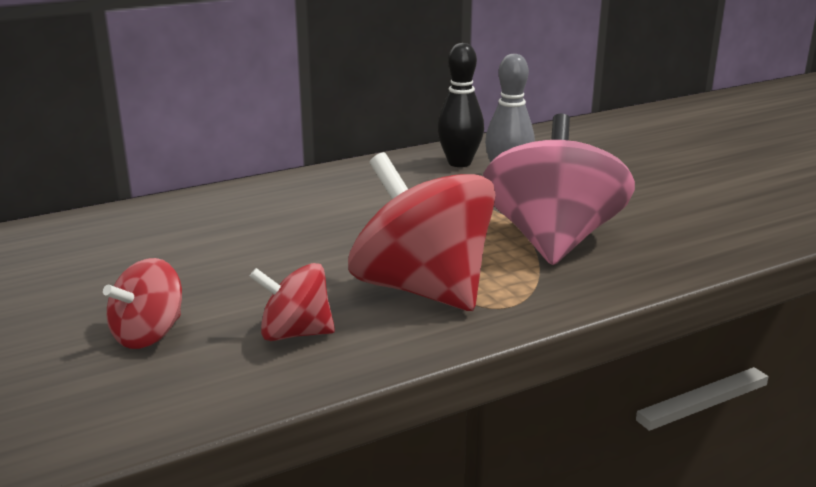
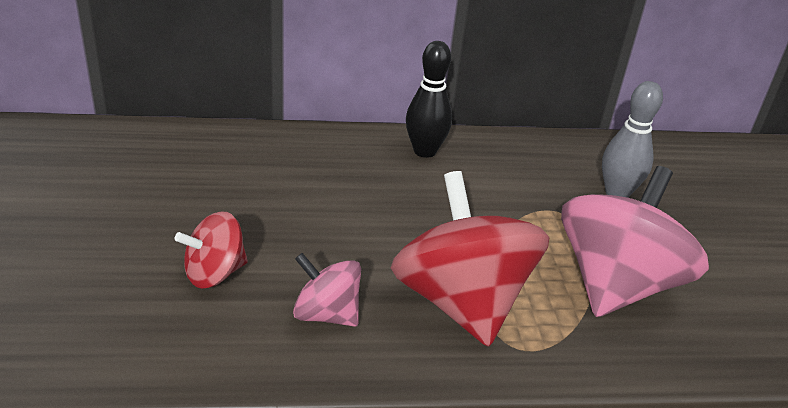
camera: 20 degrees right, 10 degrees up
red spinning top [249,263,335,341] -> pink spinning top [293,253,361,327]
black bowling pin [437,43,484,167] -> black bowling pin moved to [406,41,452,158]

